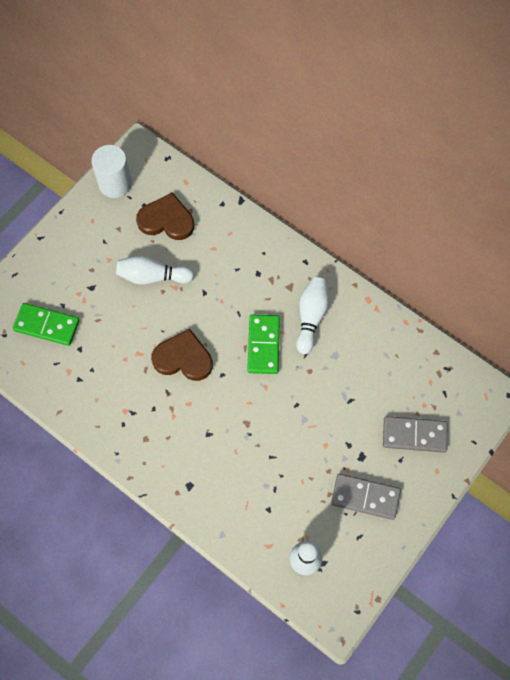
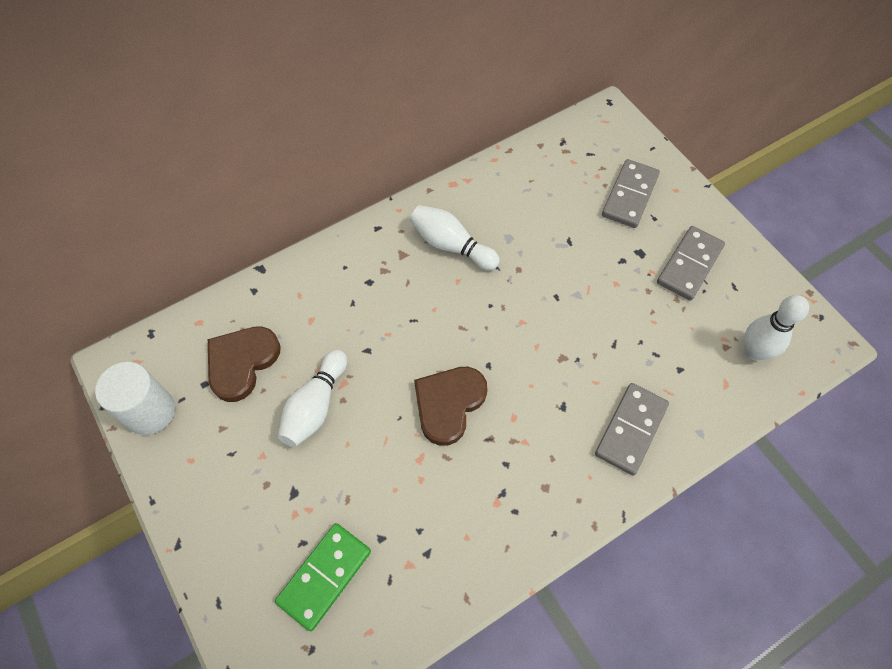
camera: 70 degrees left, 5 degrees down
green domino [247,315,280,374] -> none
none -> grey domino [595,383,669,475]

